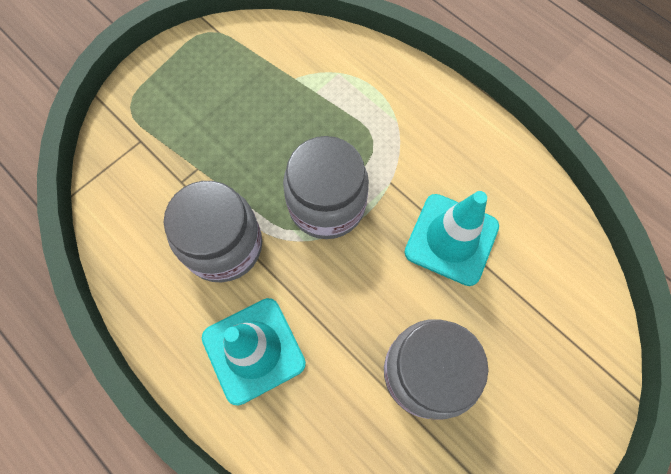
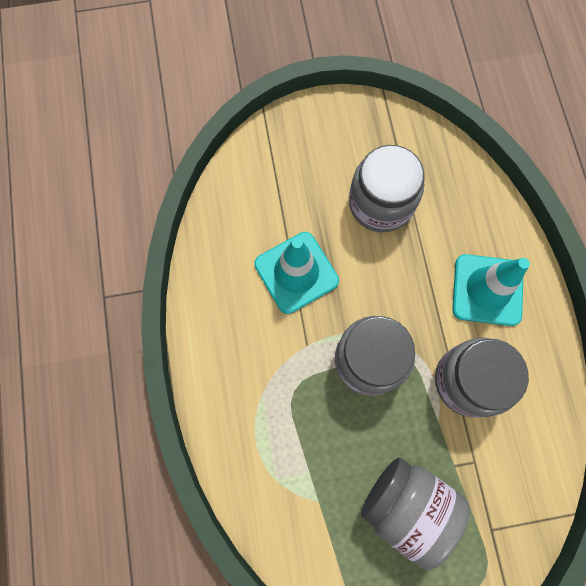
camera: 145 degrees left, 5 degrees up
none -> grey jar [361,458,470,570]

